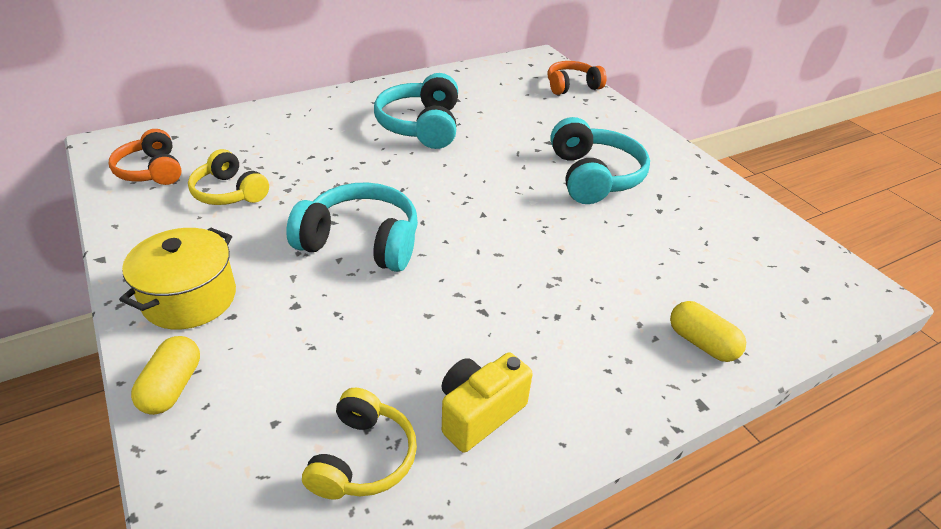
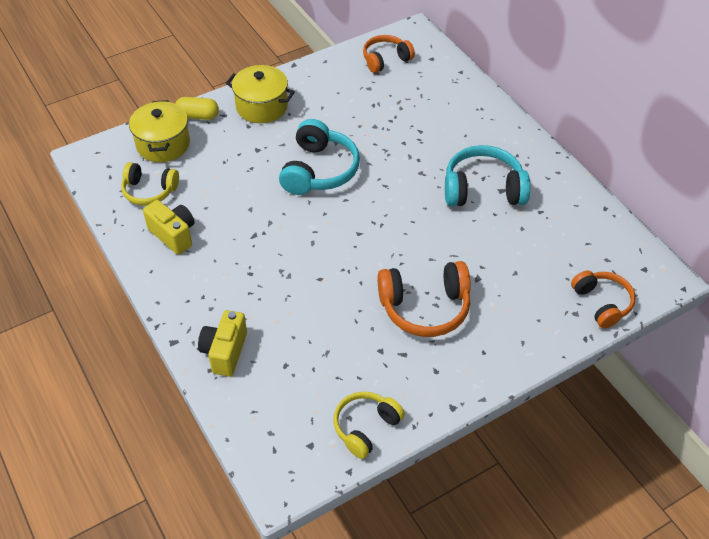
camera: 90 degrees right, 10 degrees up
yellow headphones [188,149,269,205] -> yellow headphones moved to [333,392,405,459]
turquoise headphones [551,117,650,204] -> orange headphones [378,261,471,337]
yellow capsule [670,301,746,362] -> yellow camera [198,310,247,376]
none -> yellow pot [129,100,190,162]

